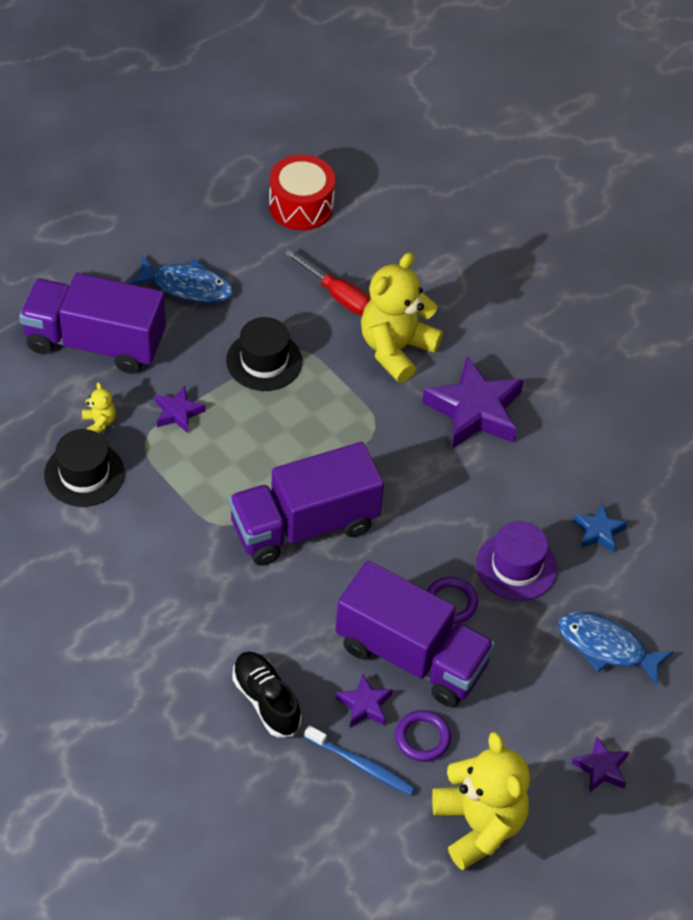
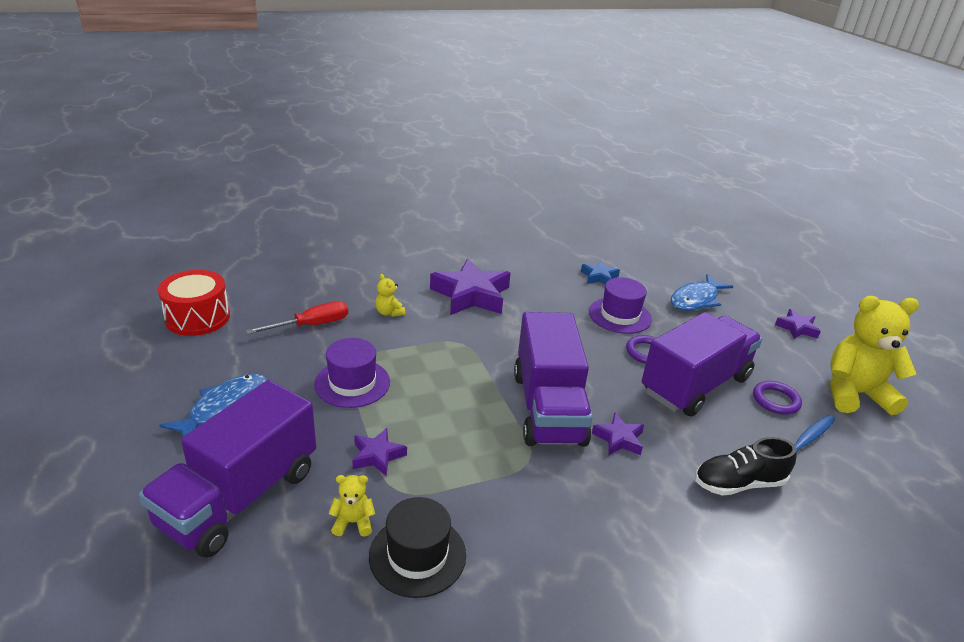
camera: 70 degrees left, 20 degrees down
black hat [226,317,302,391] -> purple hat [314,338,390,408]
purple star [336,673,393,727] -> purple star moved to [592,413,644,456]
yellow teddy bear [361,252,443,383] -> yellow teddy bear [375,274,405,317], size x0.42

